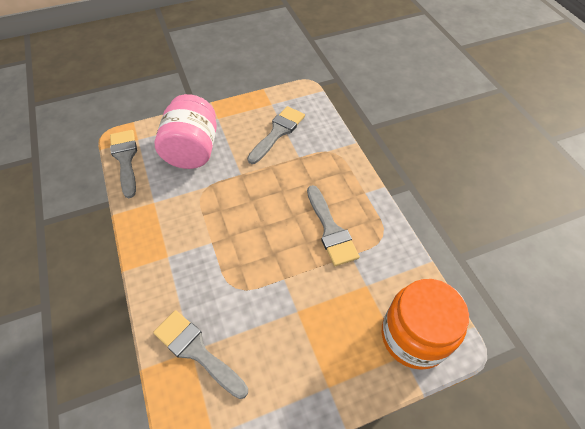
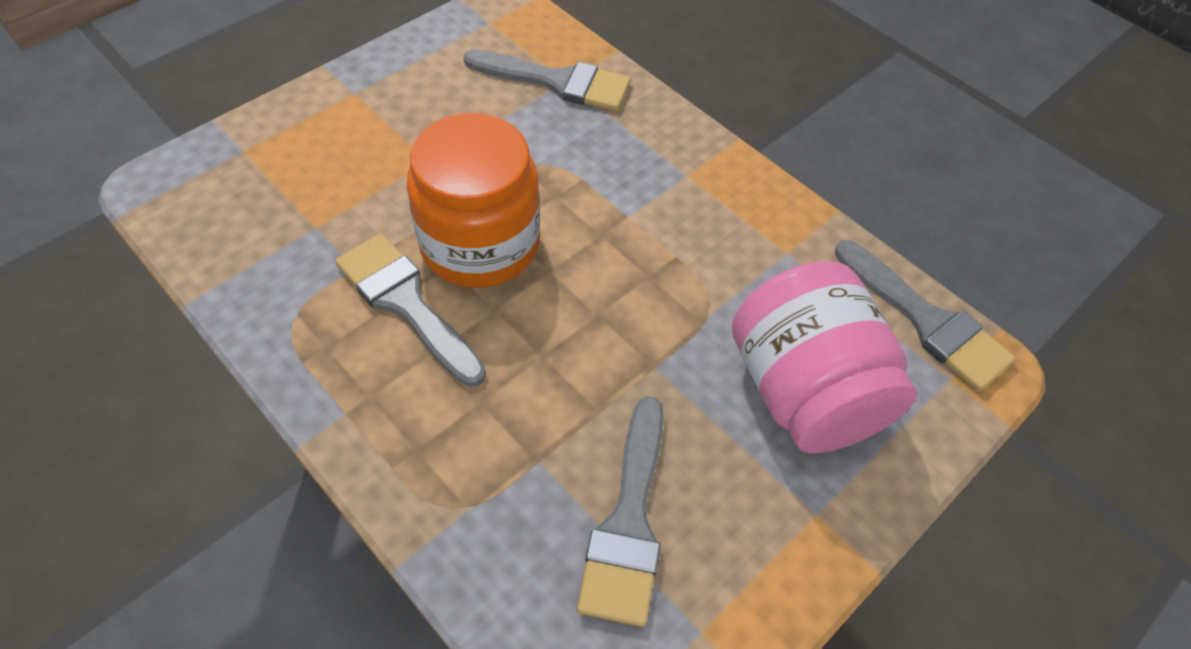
camera: 155 degrees right, 0 degrees up
orange jar [382,279,469,370] -> orange jar moved to [406,113,540,288]

